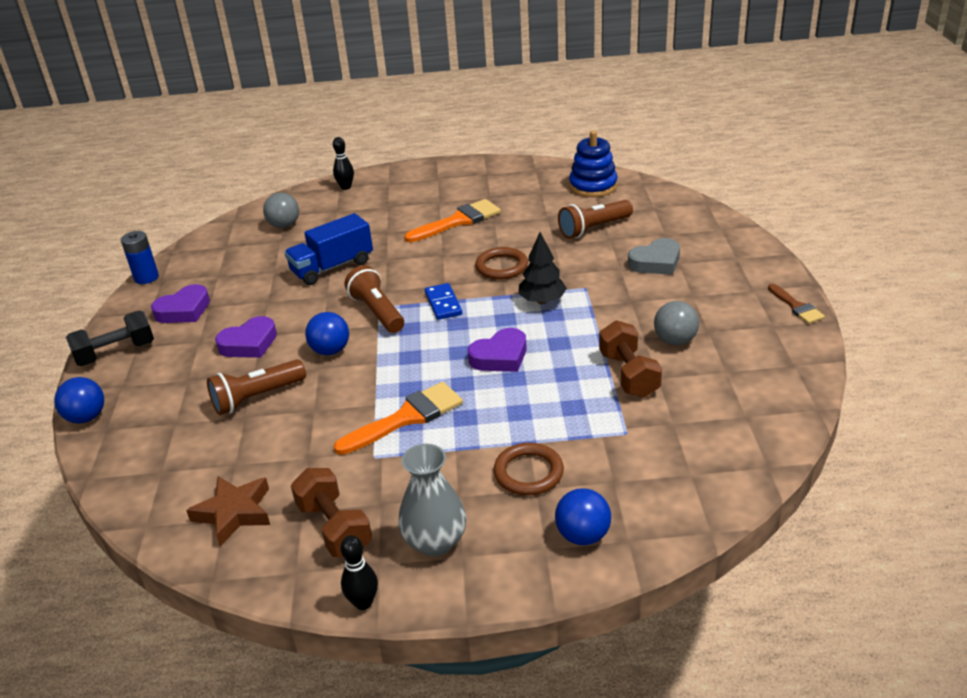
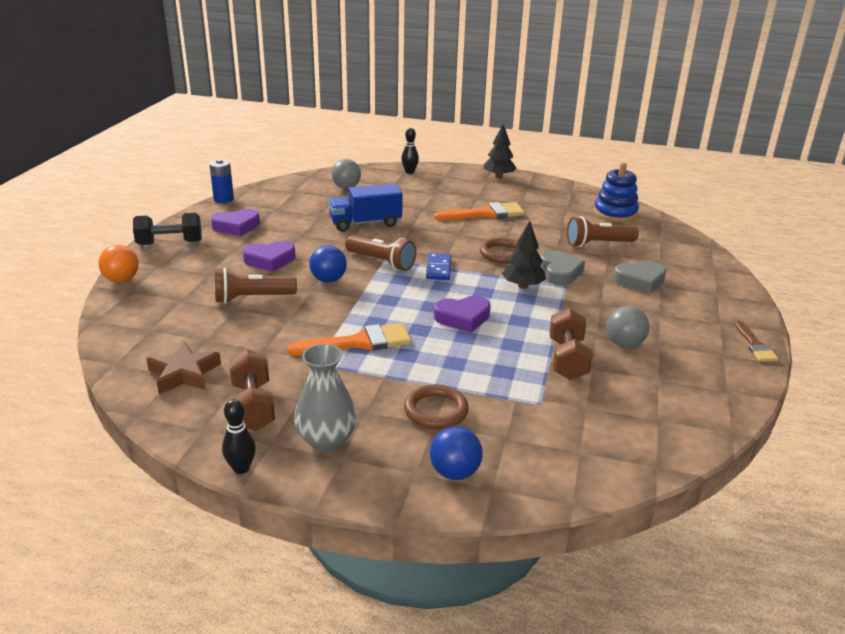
camera: 15 degrees right, 5 degrees down
blue ball [54,377,104,423] -> orange ball [98,245,139,283]
brown flashlight [345,265,404,333] -> brown flashlight turned 135 degrees clockwise [345,235,416,271]
none -> black tree [484,124,516,178]
none -> grey heart [540,250,585,285]

